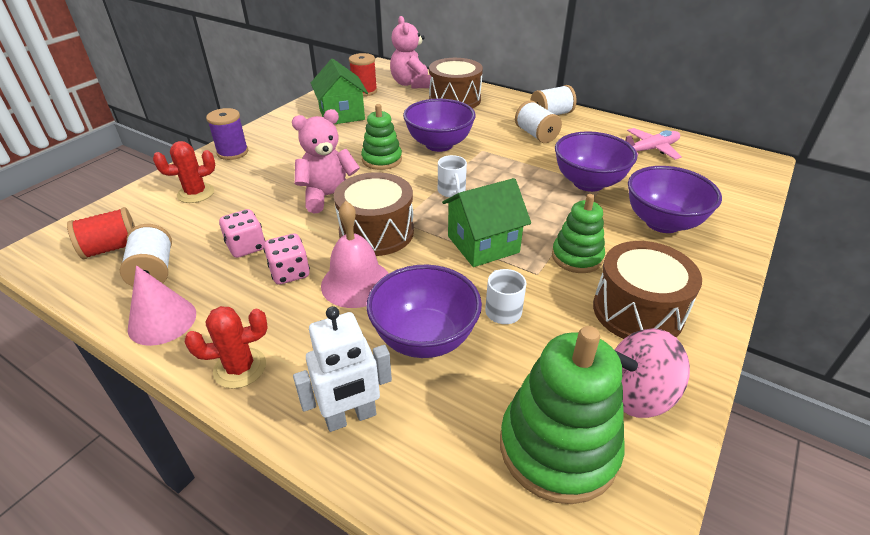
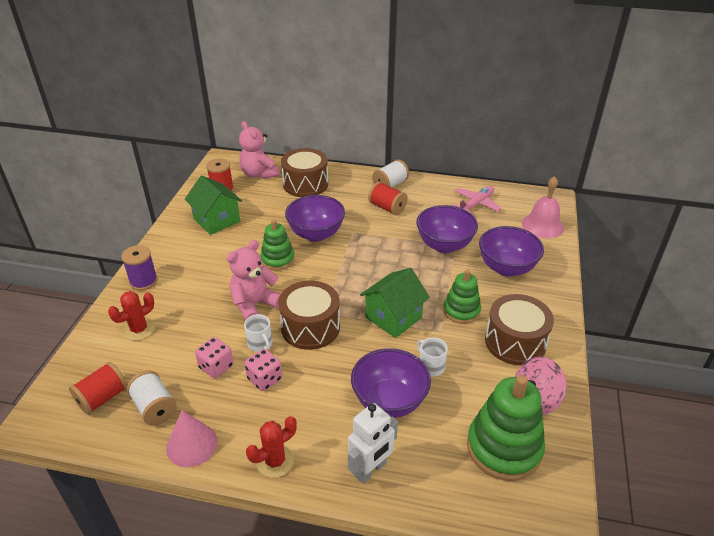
camera: 20 degrees left, 0 degrees up
pink bell [321,201,389,308] -> pink bell moved to [522,176,564,239]
white mug [438,155,467,197] -> white mug moved to [244,314,273,352]
white spool [515,101,562,143] -> red spool [368,182,408,215]

